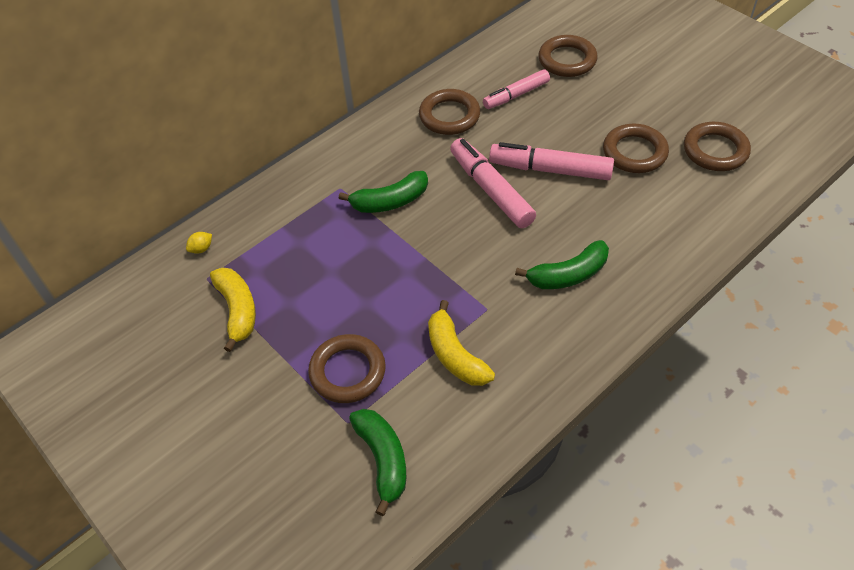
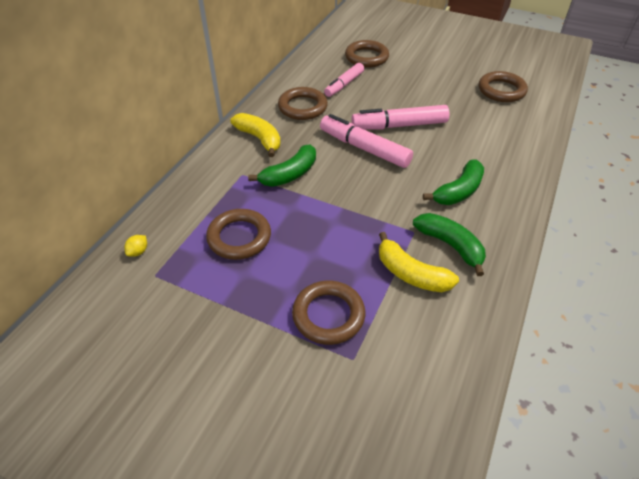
camera: 25 degrees left, 5 degrees down
yellow banana [210,268,256,352] -> yellow banana moved to [230,113,281,157]
green banana [349,409,406,516] -> green banana moved to [413,213,486,276]
brown ring [603,124,669,173] -> brown ring moved to [206,209,271,260]

